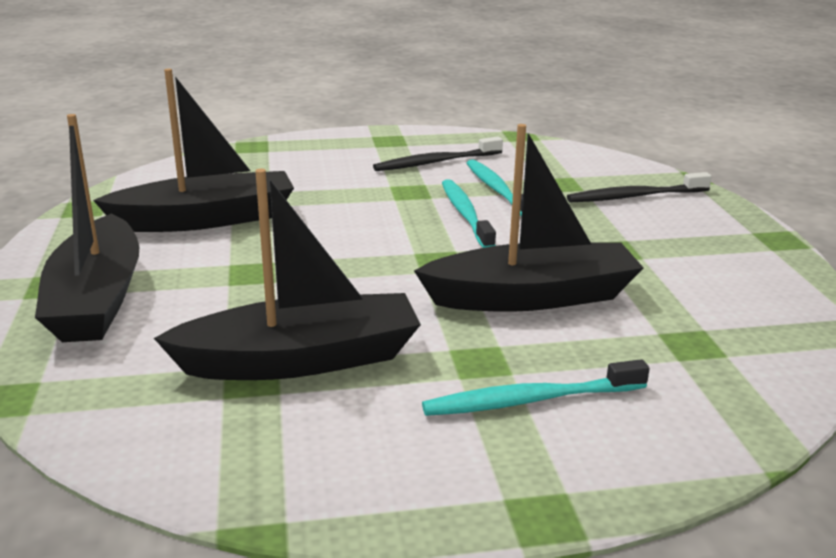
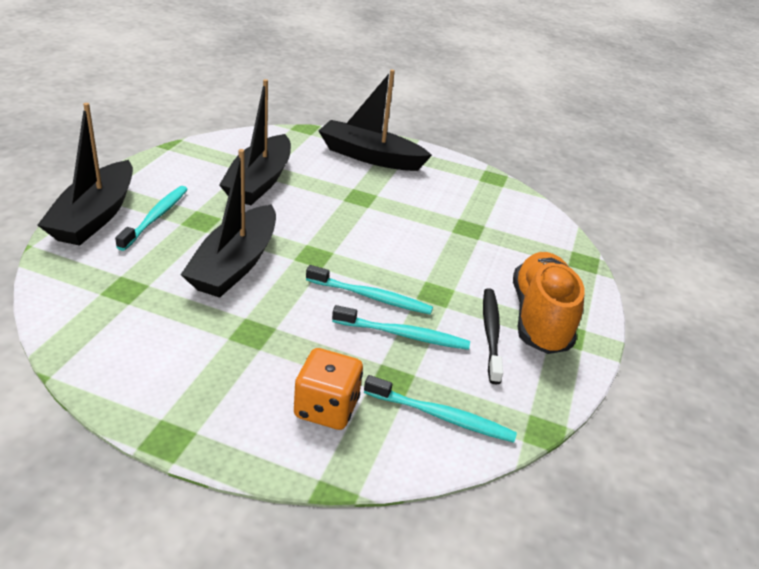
camera: 115 degrees right, 10 degrees up
black boat [93,69,294,232] -> black boat moved to [37,103,133,246]
black toothbrush [567,172,712,202] -> orange dice [294,348,363,430]
none -> turquoise toothbrush [364,375,517,443]
none -> orange shoe [513,252,584,354]

